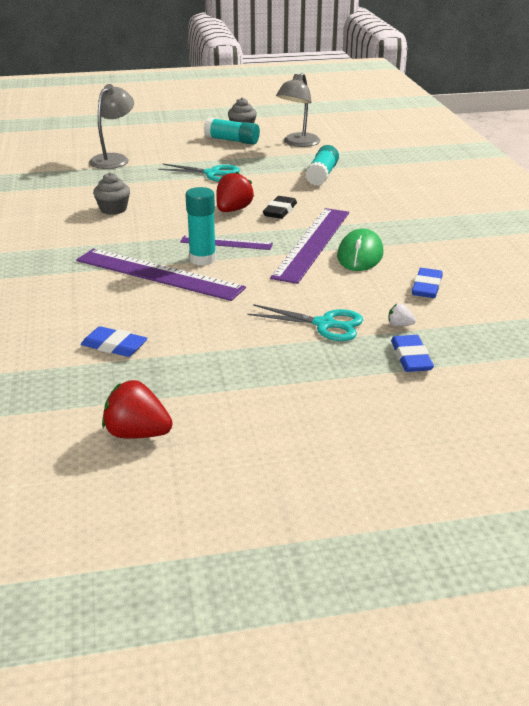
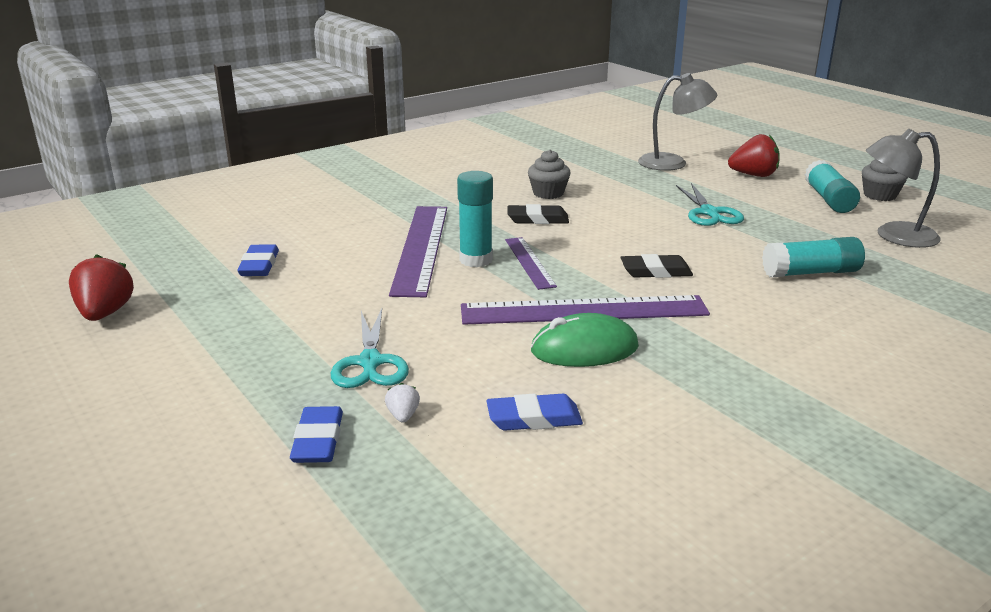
camera: 65 degrees right, 5 degrees down
red strawberry [216,171,254,212] -> red strawberry moved to [728,134,780,177]
blue eraser [391,335,434,372] -> blue eraser turned 60 degrees counterclockwise [290,406,343,463]
none -> black eraser [508,204,569,224]

